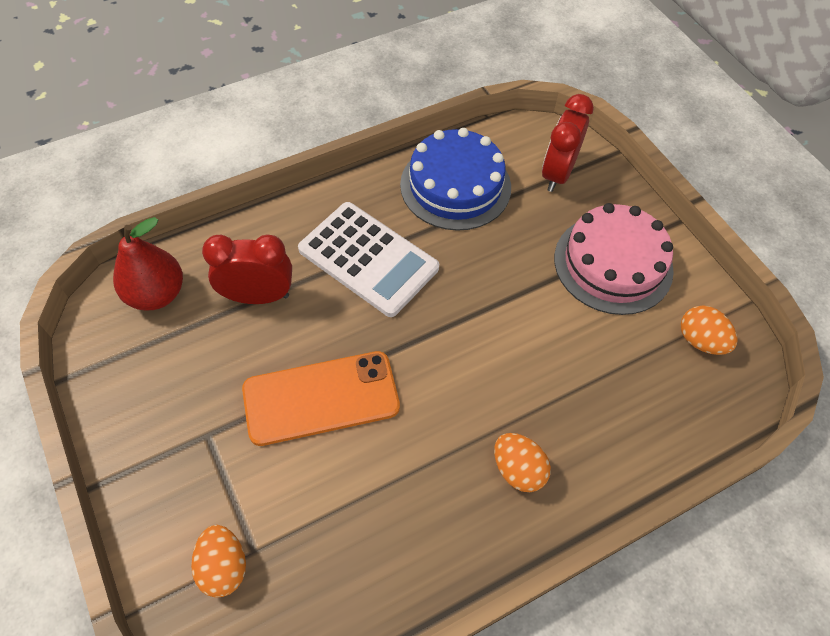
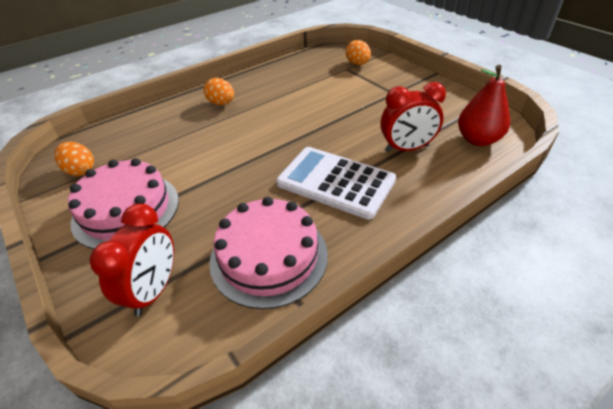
camera: 175 degrees right, 15 degrees down
orange phone [242,351,400,446] -> none
blue cake [400,128,511,231] -> pink cake [209,197,328,309]

